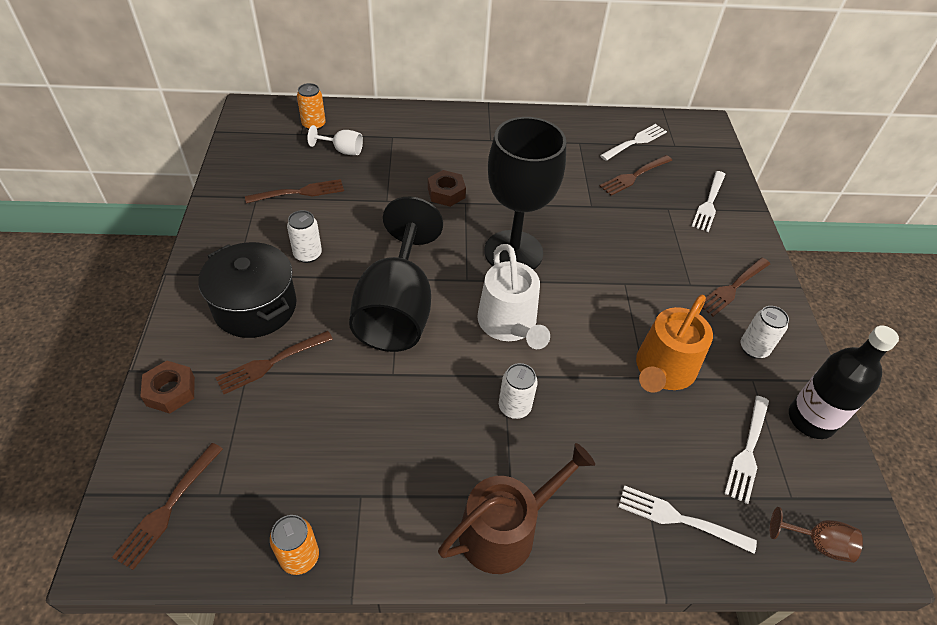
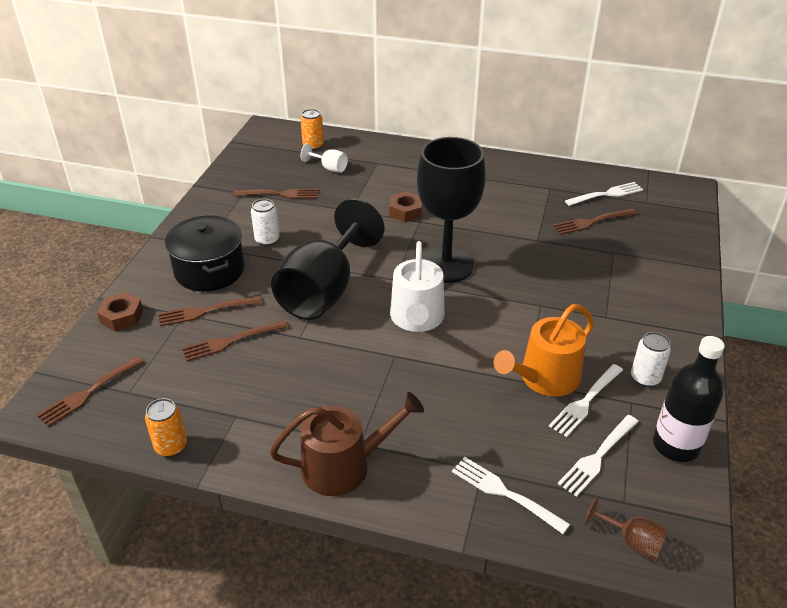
camera: 20 degrees right, 10 degrees down
white can [499,363,538,419] -> none
white fork [692,171,726,232] -> white fork moved to [549,364,623,437]
brown fork [702,258,770,316] -> brown fork moved to [182,320,287,361]

